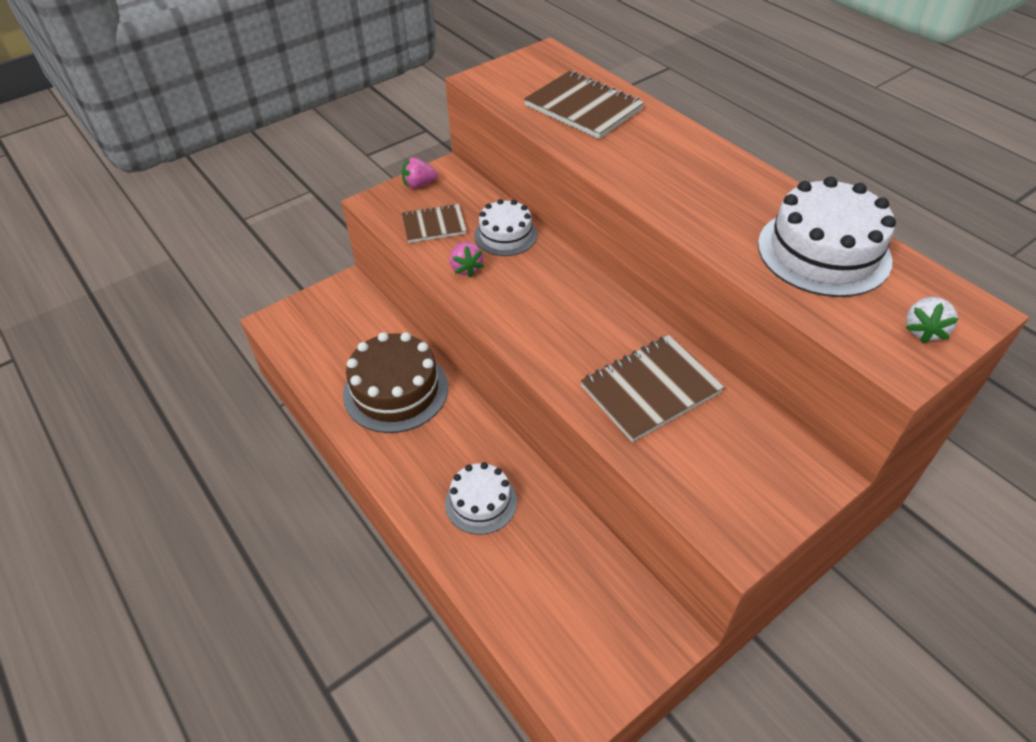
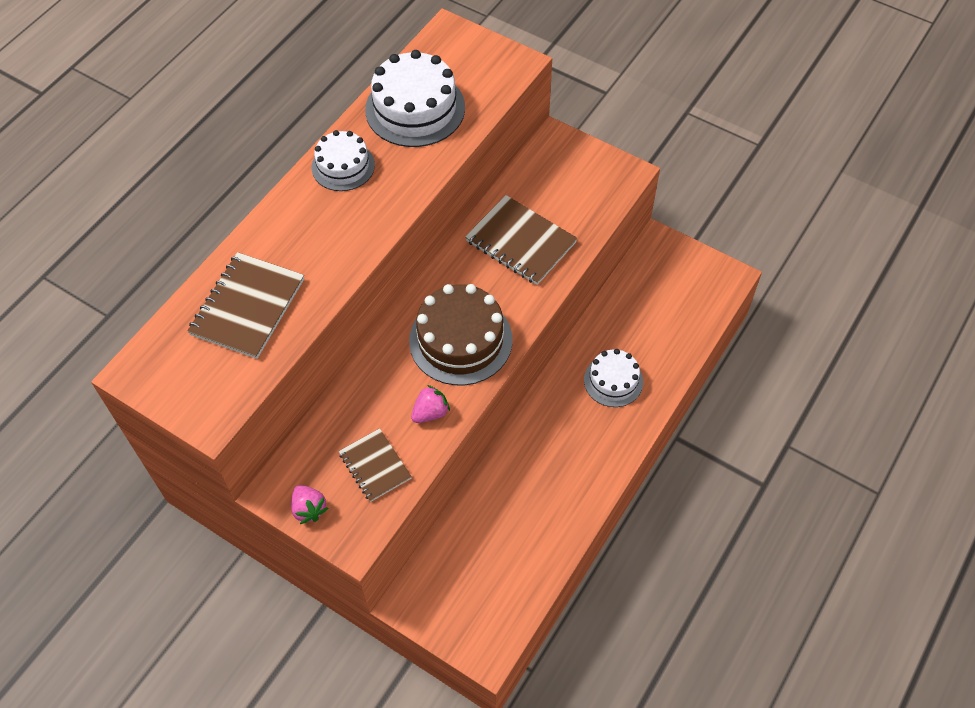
camera: 110 degrees left, 10 degrees up
brown cake [343,332,448,433] -> brown cake moved to [409,284,512,385]
white cake [474,199,537,256] -> white cake moved to [312,130,375,191]
white strawberry [906,297,959,343] -> none

